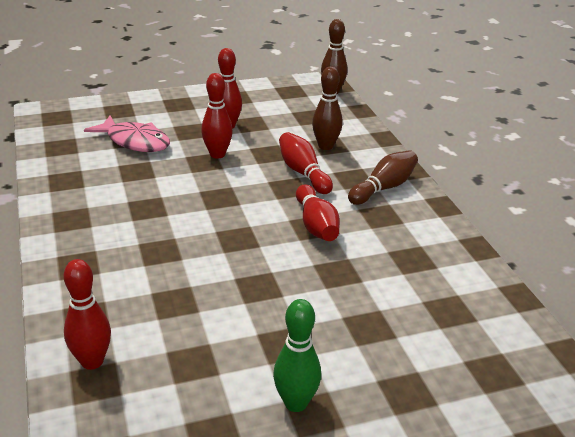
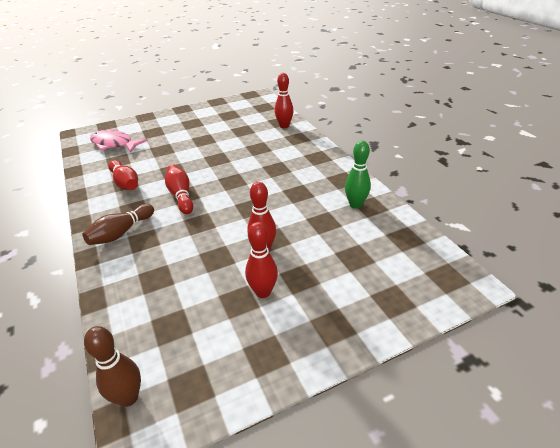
camera: 175 degrees right, 5 degrees up
pink fish [84,116,170,152] -> pink fish moved to [90,130,148,152]
green bowling pin [273,299,321,412] -> green bowling pin moved to [345,141,371,209]
red bowling pin [279,132,333,194] -> red bowling pin moved to [108,160,138,190]
brown bowling pin [312,66,343,150] -> none

